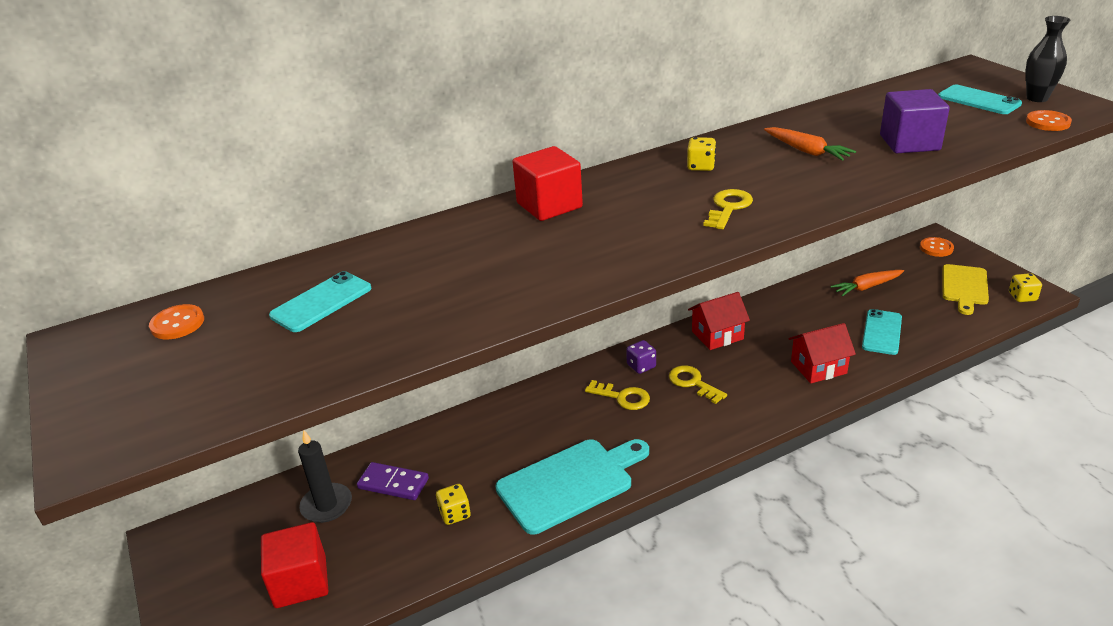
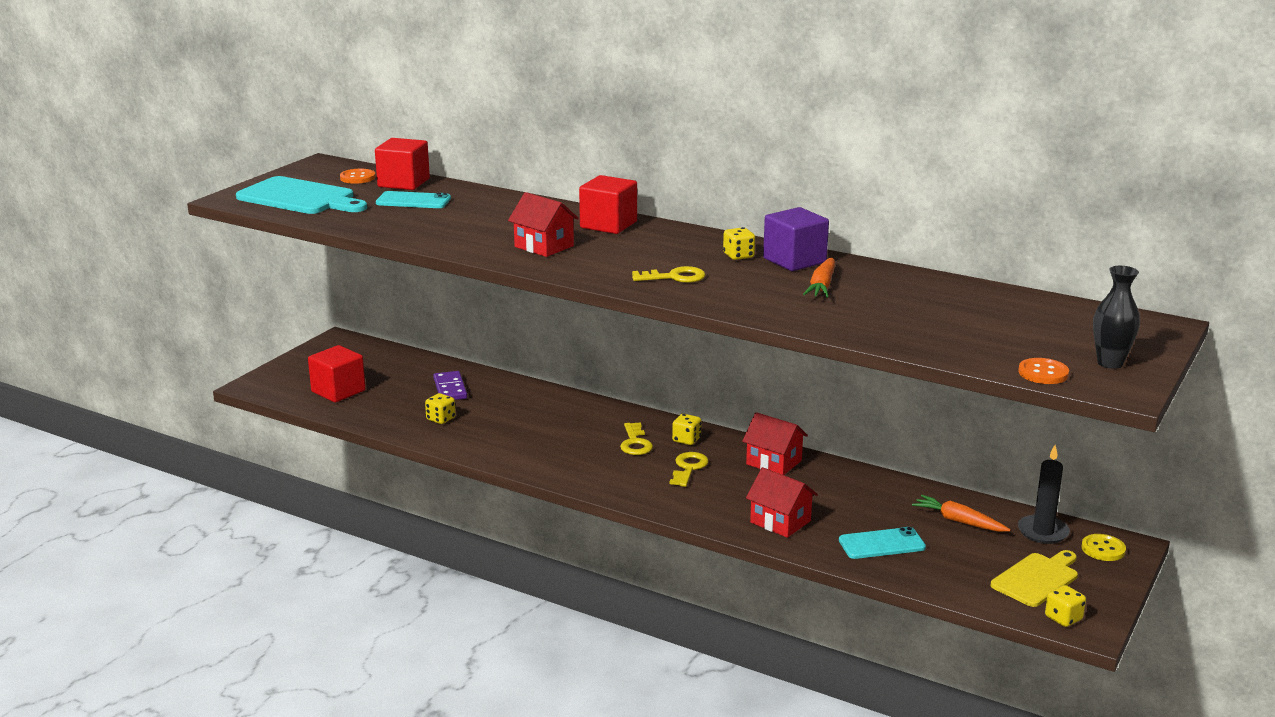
camera: 55 degrees right, 10 degrees down
black candle [298,430,352,523] -> black candle moved to [1018,445,1070,544]
turquoise cutting board [495,439,649,534] -> turquoise cutting board moved to [236,176,367,214]
purple dice [626,340,656,374] -> yellow dice [672,414,701,445]
purple cube [880,89,950,153] -> purple cube moved to [763,207,829,271]
orange button [920,237,954,257] -> yellow button [1081,534,1126,561]
turquoise phone [938,85,1022,114] -> none
yellow cutting board [942,264,989,315] -> yellow cutting board turned 150 degrees clockwise [991,550,1078,607]
none -> red cube [375,138,430,190]
none -> red house [508,192,579,257]

